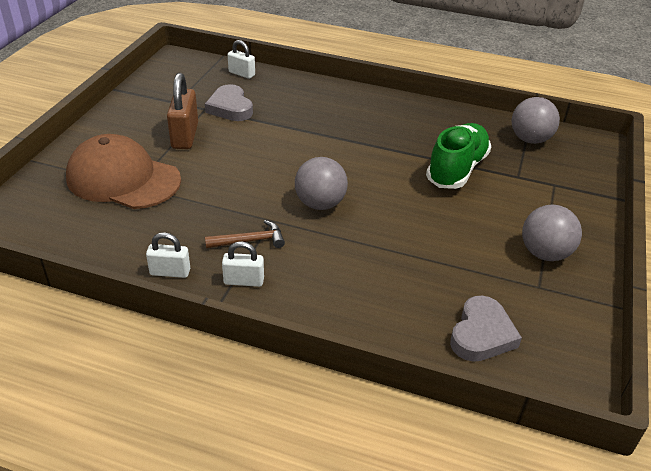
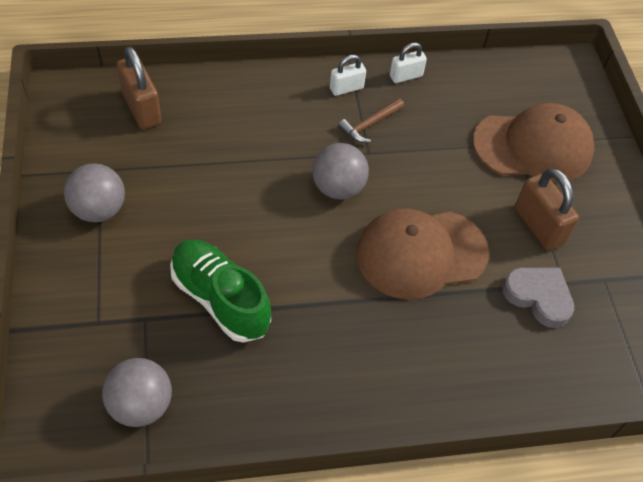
camera: 150 degrees right, 15 degrees up
white padlock [228,40,255,79] -> none
green shoe [426,123,491,189] -> green shoe turned 135 degrees clockwise [170,240,271,343]
grey heart [450,296,522,362] -> brown padlock [117,46,162,129]
none -> brown cap [356,208,489,300]

